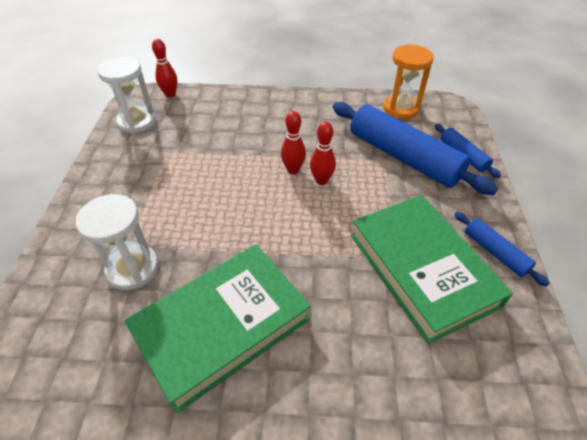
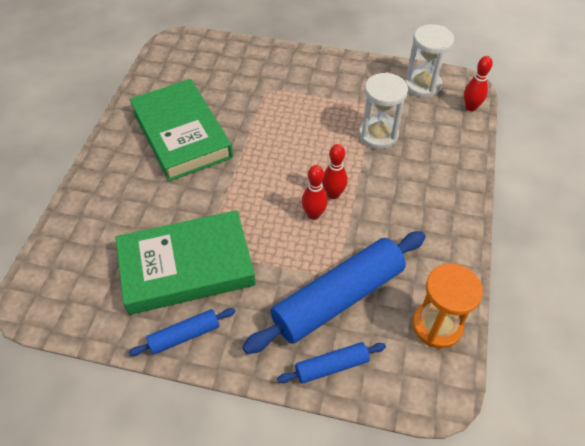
camera: 100 degrees right, 5 degrees up
white hourglass [75,194,159,290] -> white hourglass moved to [359,72,408,149]

